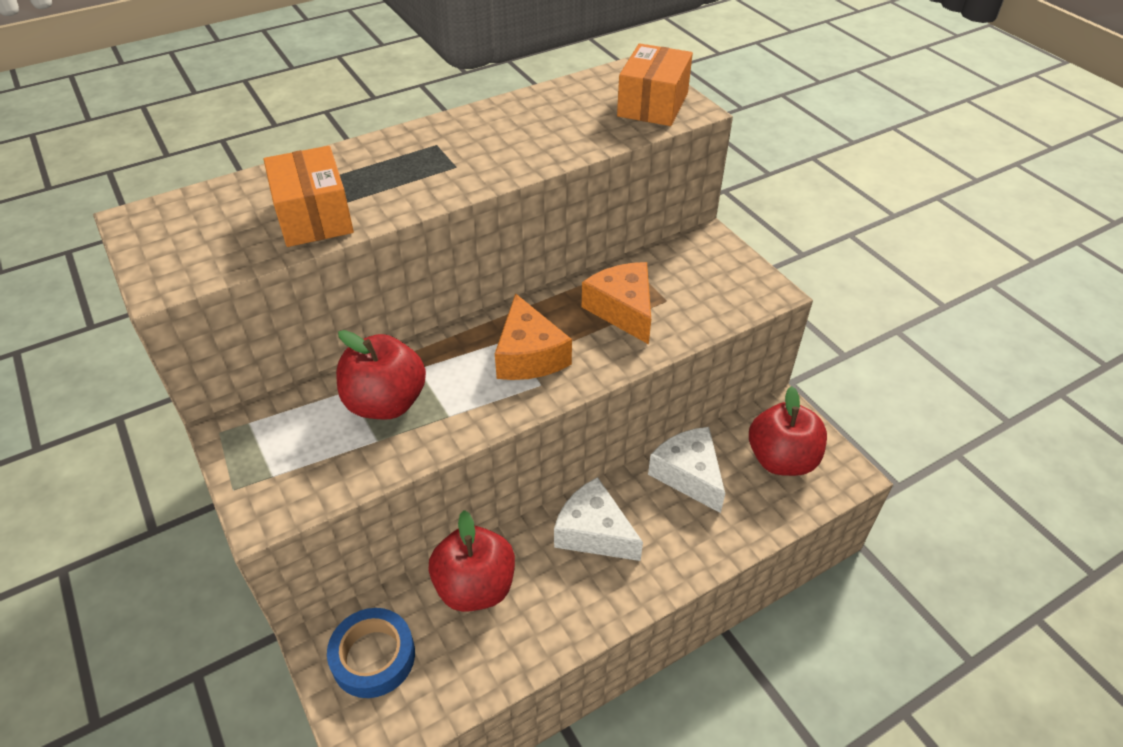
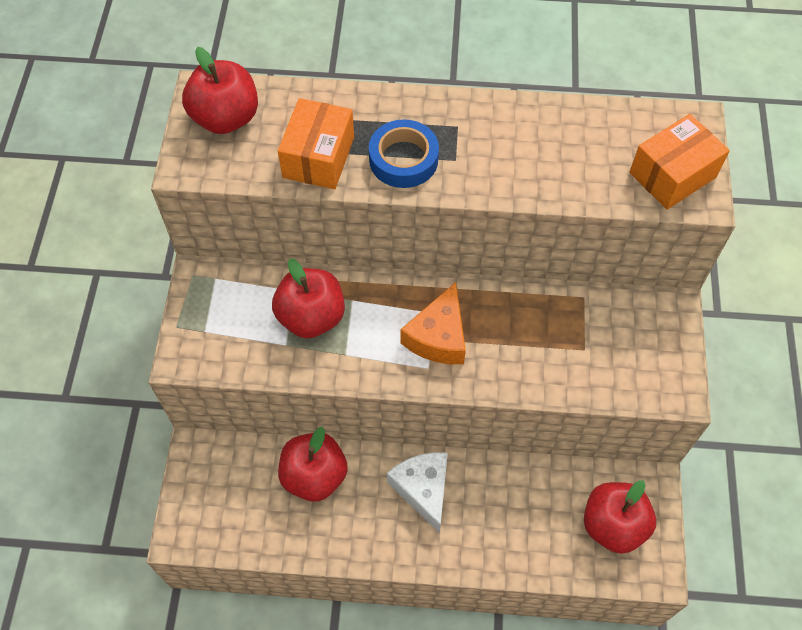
camera: 35 degrees right, 15 degrees up
blue tape [327,608,415,698] -> blue tape moved to [369,119,439,188]
orange cheese [582,262,651,344] -> none
white cheese [648,427,725,513] -> none
none -> red apple [182,47,258,134]

